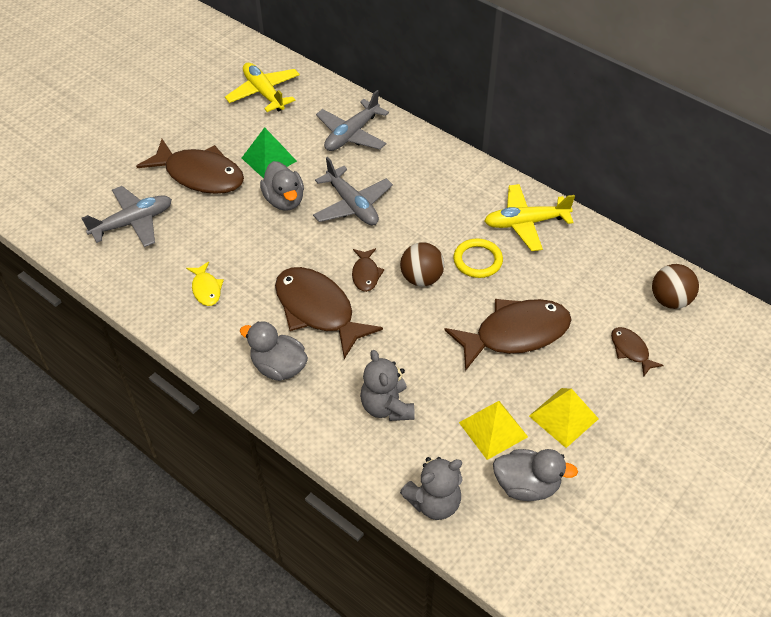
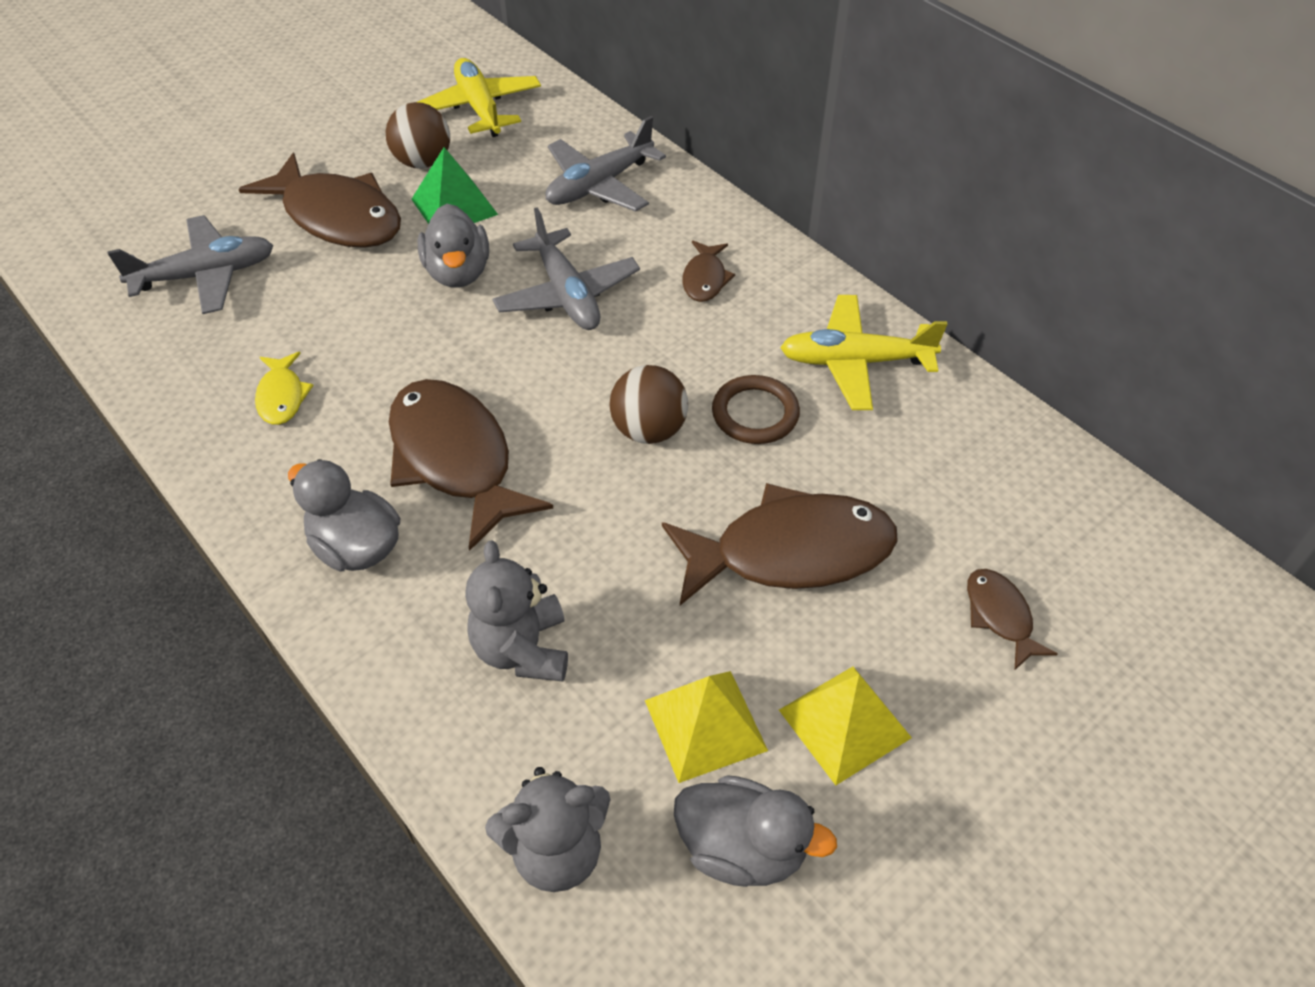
camera: 10 degrees right, 0 degrees up
brown fish [352,248,385,292] -> brown fish moved to [682,240,735,302]
yellow ring [453,238,503,278] -> brown ring [712,375,800,444]
brown ball [652,264,699,309] -> brown ball moved to [386,102,450,169]

